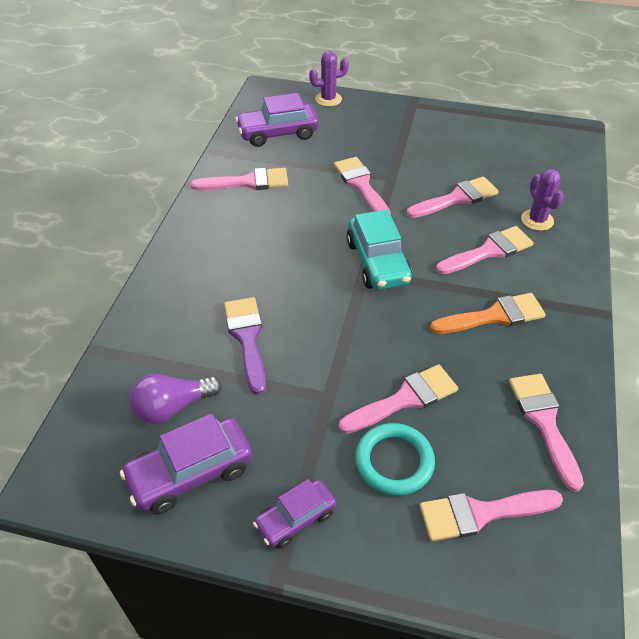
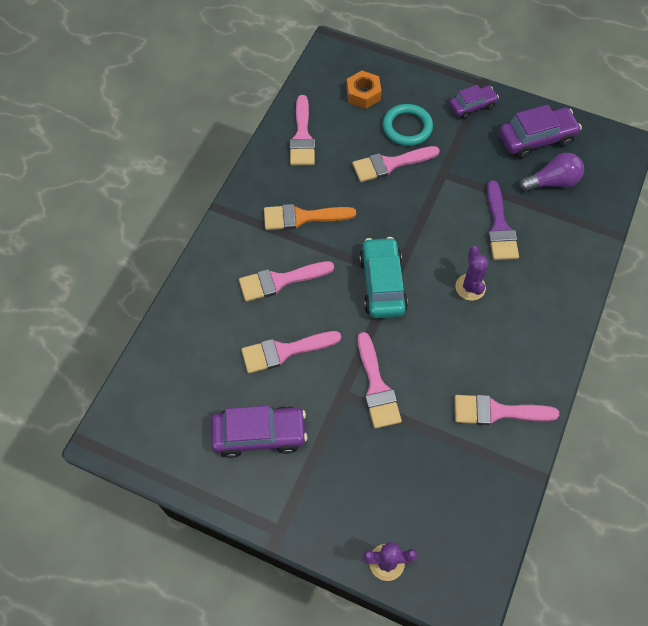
camera: 170 degrees left, 15 degrees up
purple car [235,93,319,147] -> purple car moved to [211,405,307,458]
pink brush [420,490,563,542] -> orange nut [346,71,382,109]
purple cactus [521,169,564,231] -> purple cactus moved to [455,246,489,300]

